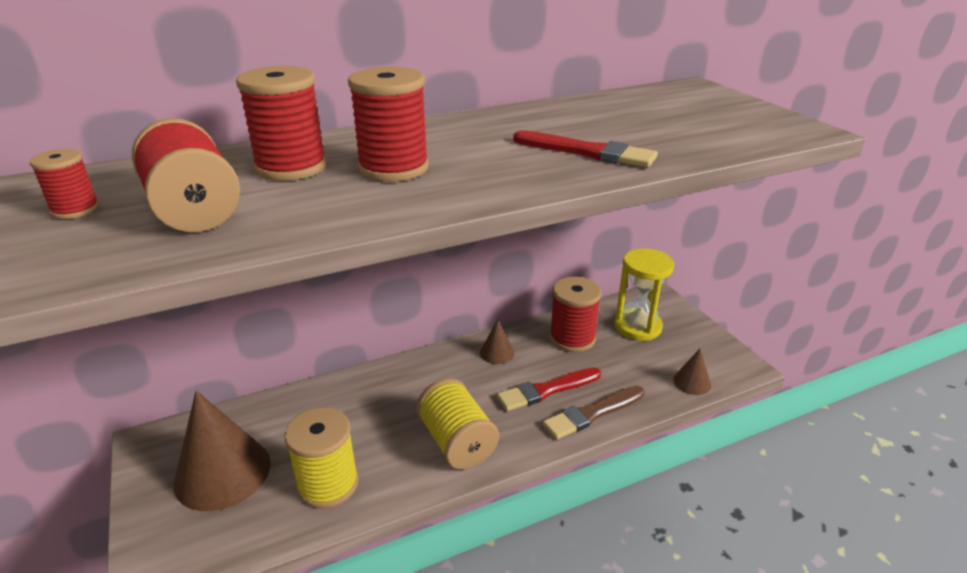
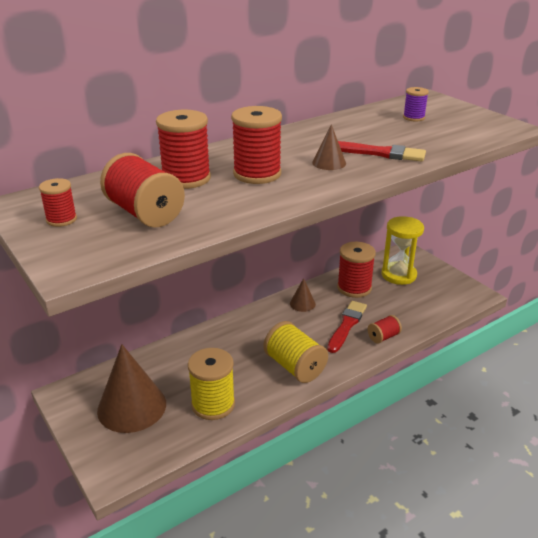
camera: 10 degrees left, 0 degrees up
red brush [497,367,601,411] -> red brush turned 150 degrees clockwise [327,301,367,353]
brown brush [543,386,645,439] -> red spool [368,315,402,344]
brown cone [673,349,711,395] -> brown cone moved to [312,124,346,170]
none -> purple spool [403,87,429,121]

